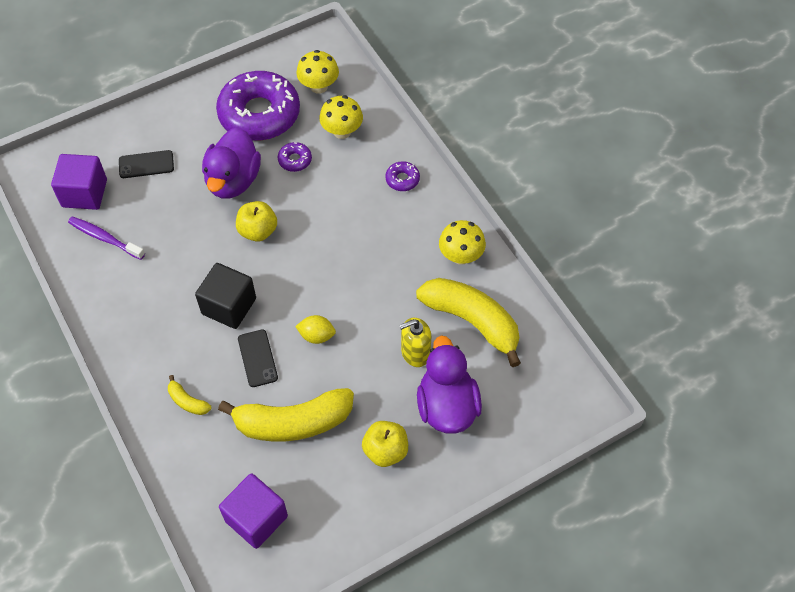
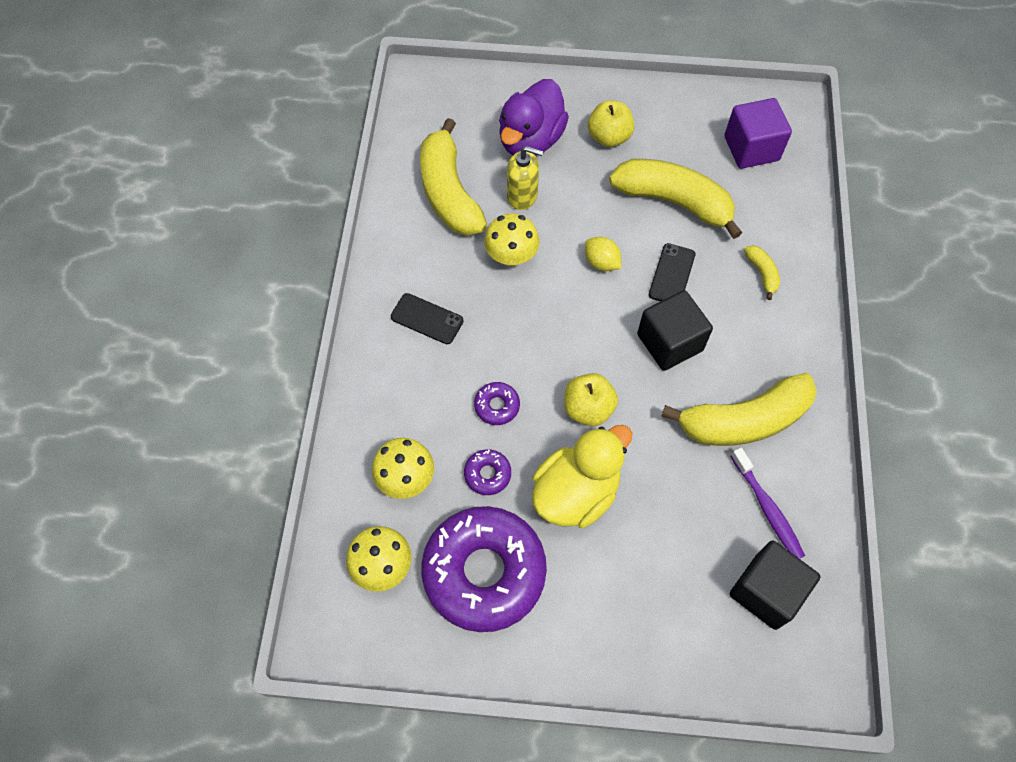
camera: 145 degrees left, 5 degrees up
purple cube [51,154,107,210] -> black cube [730,541,821,630]
black phone [119,150,174,178] -> black phone moved to [391,293,464,344]
purple duck [202,127,261,199] -> yellow duck [532,425,633,528]
purple donut [385,161,420,191] -> purple donut moved to [474,382,520,425]
yellow mushroom [439,220,486,265] -> yellow mushroom moved to [484,214,540,267]
none -> yellow banana [662,373,817,446]

